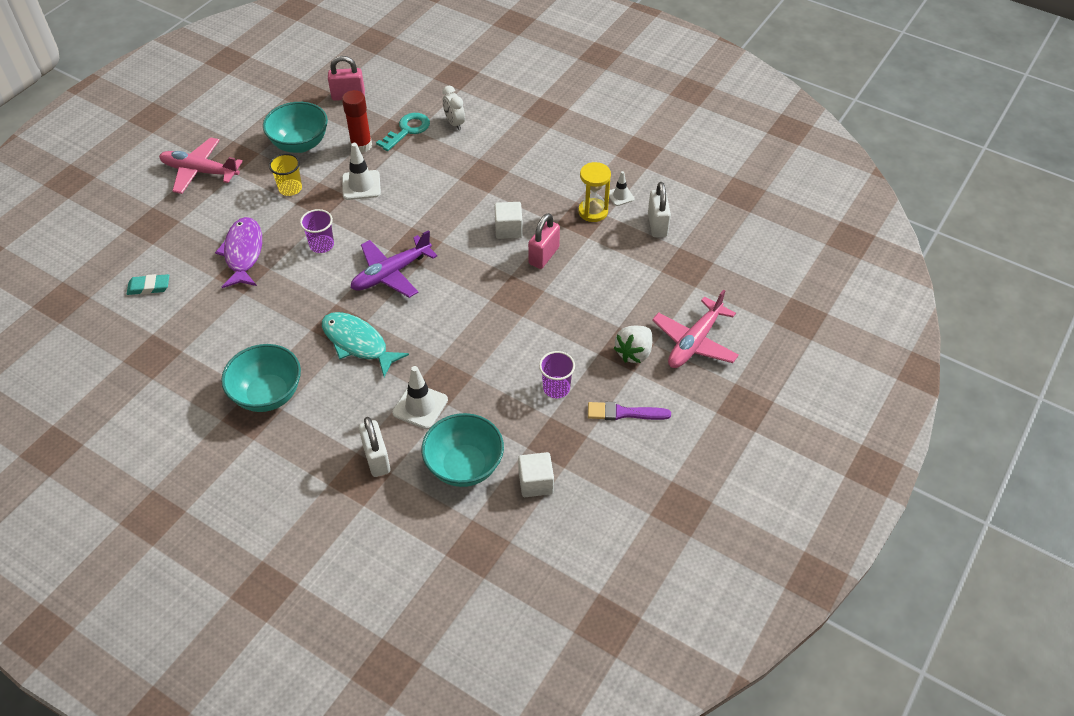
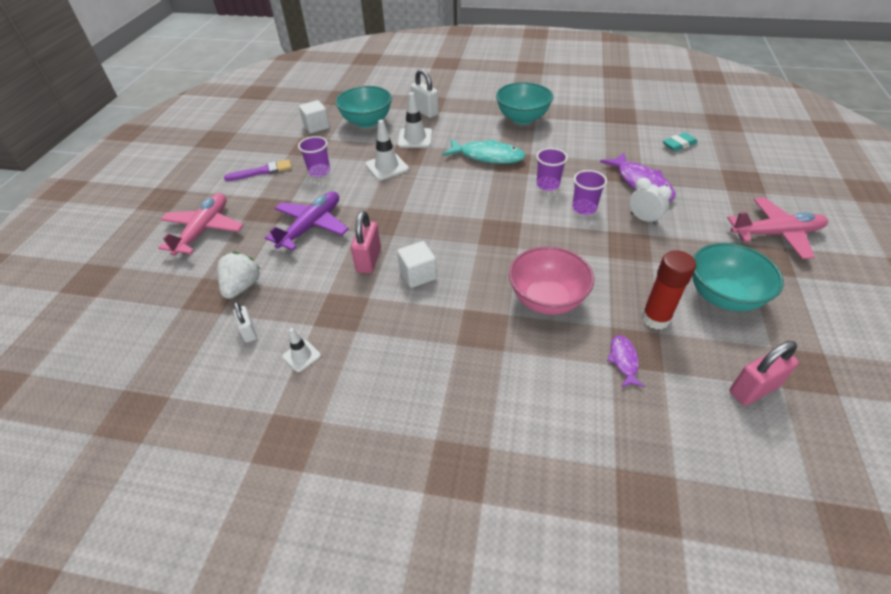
camera: 160 degrees right, 5 degrees down
yellow cup [269,153,302,196] -> none
white traffic cone [342,143,381,200] -> white traffic cone moved to [365,120,409,180]
purple plane [351,230,438,298] -> purple plane moved to [265,192,349,251]
turquoise key [376,113,430,151] -> purple fish [607,335,645,387]
white clock [442,86,465,130] -> white clock moved to [629,178,672,225]
yellow hourglass [578,162,611,222] -> none
white strawberry [613,326,653,363] -> white strawberry moved to [217,252,260,299]
white padlock [648,182,671,237] -> white padlock [233,302,257,343], size x0.62
none -> pink bowl [509,246,594,315]
none -> purple cup [536,148,568,191]

